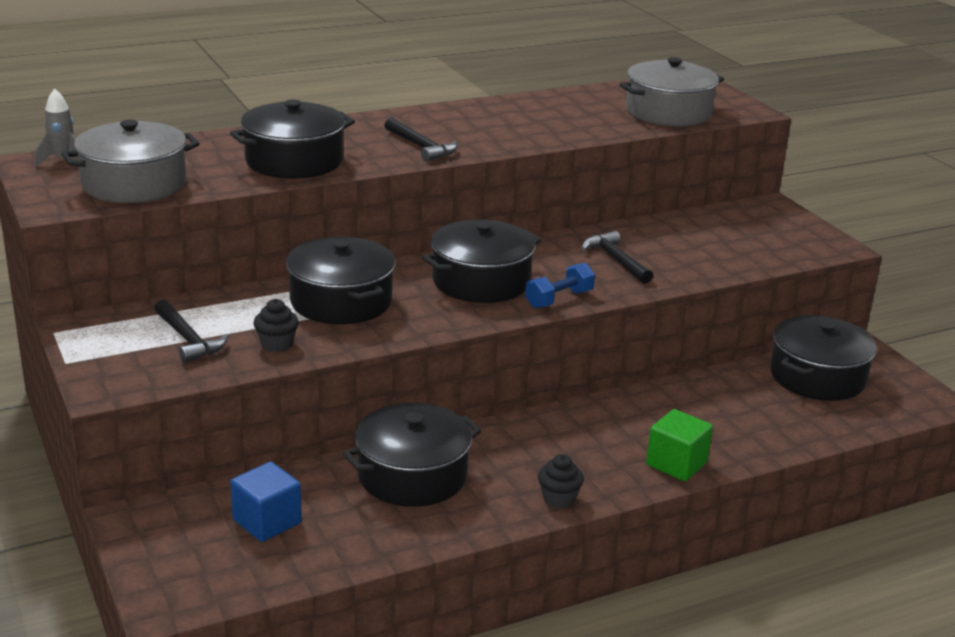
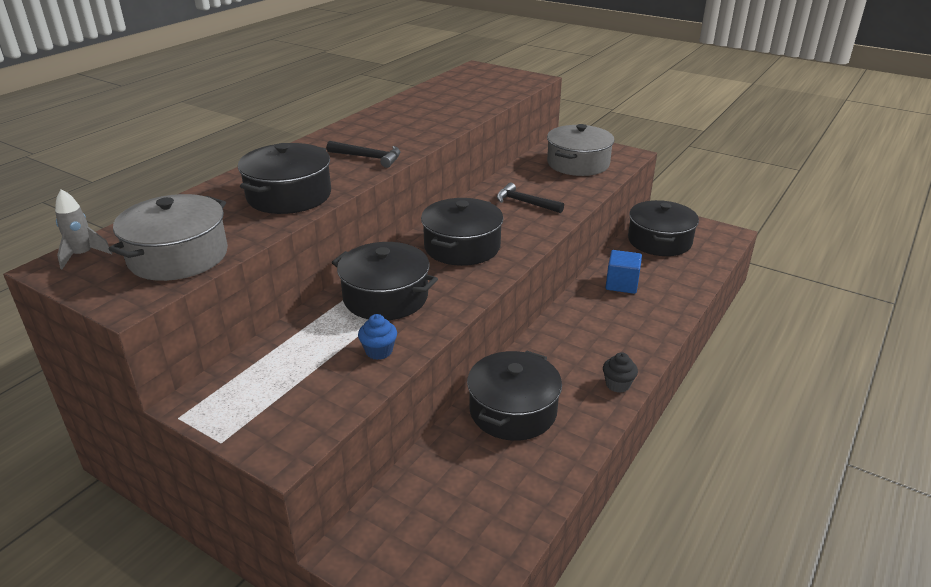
camera: 30 degrees left, 5 degrees up
black hammer [154,299,228,363] -> none
blue cube [230,462,302,542] -> blue cube moved to [605,250,642,294]
black cupcake [254,299,299,352] -> blue cupcake [358,314,397,360]
blue dumbbell [525,263,595,308] -> none
grey pot [619,57,724,126] -> grey pot moved to [547,124,615,176]
green cube [646,409,713,481] -> none

